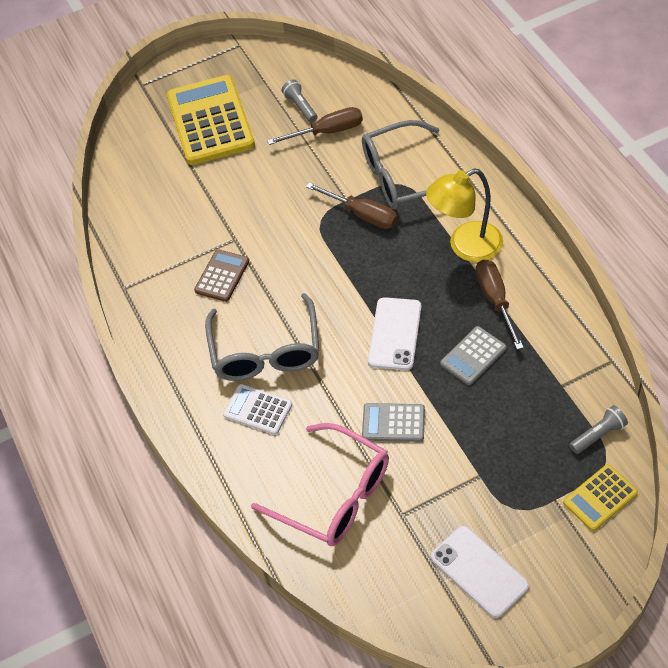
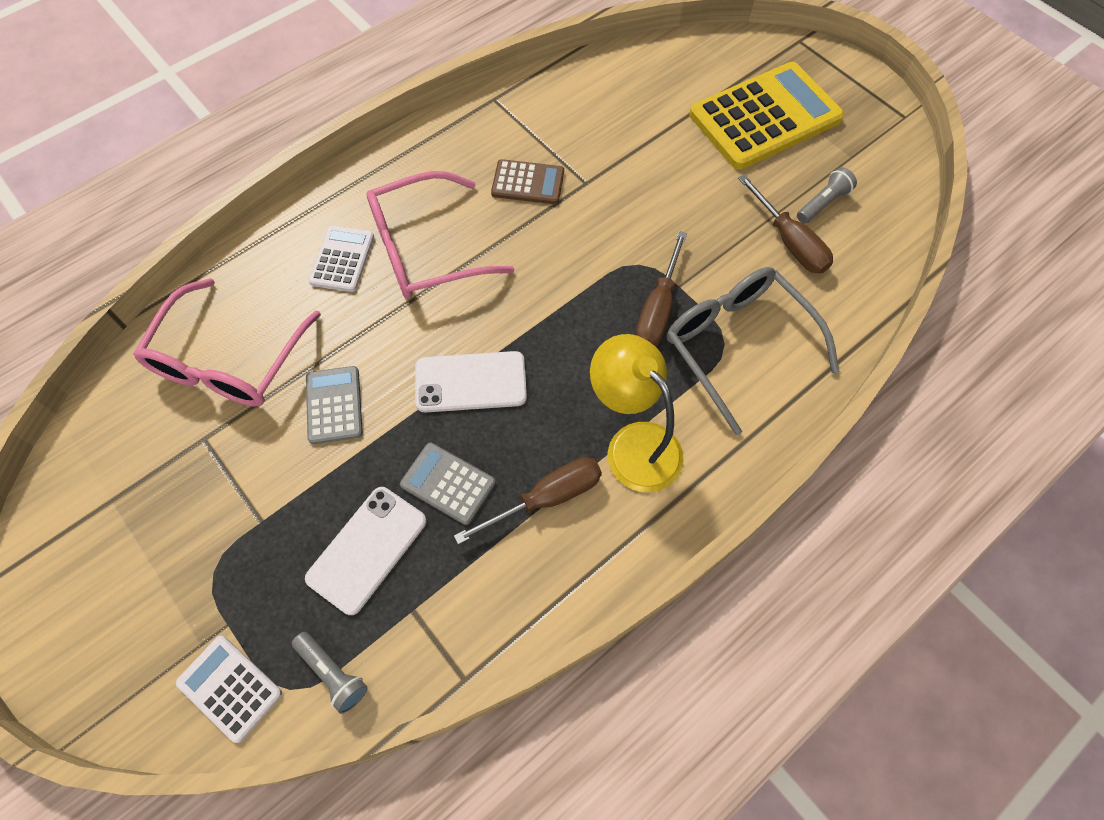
camera: 70 degrees right, 10 degrees up
grey glasses [205,293,319,381] -> pink glasses [366,171,514,299]
white phone [431,526,529,618] -> white phone moved to [305,487,427,615]
yellow calculator [563,464,638,531] -> white calculator [176,636,282,743]

